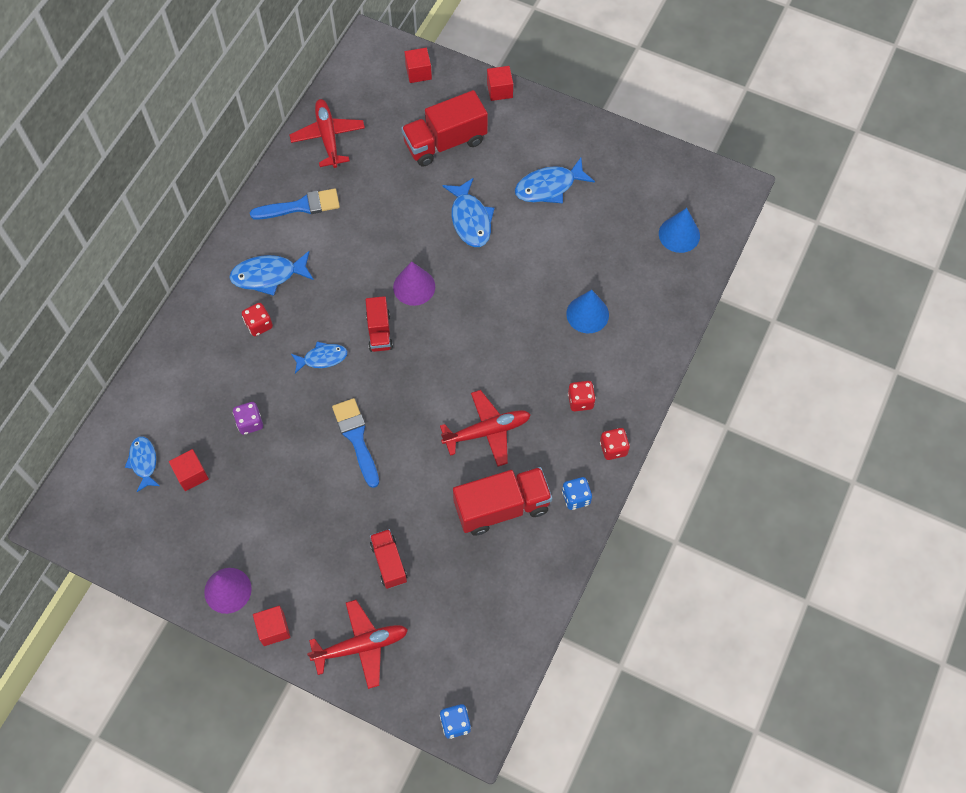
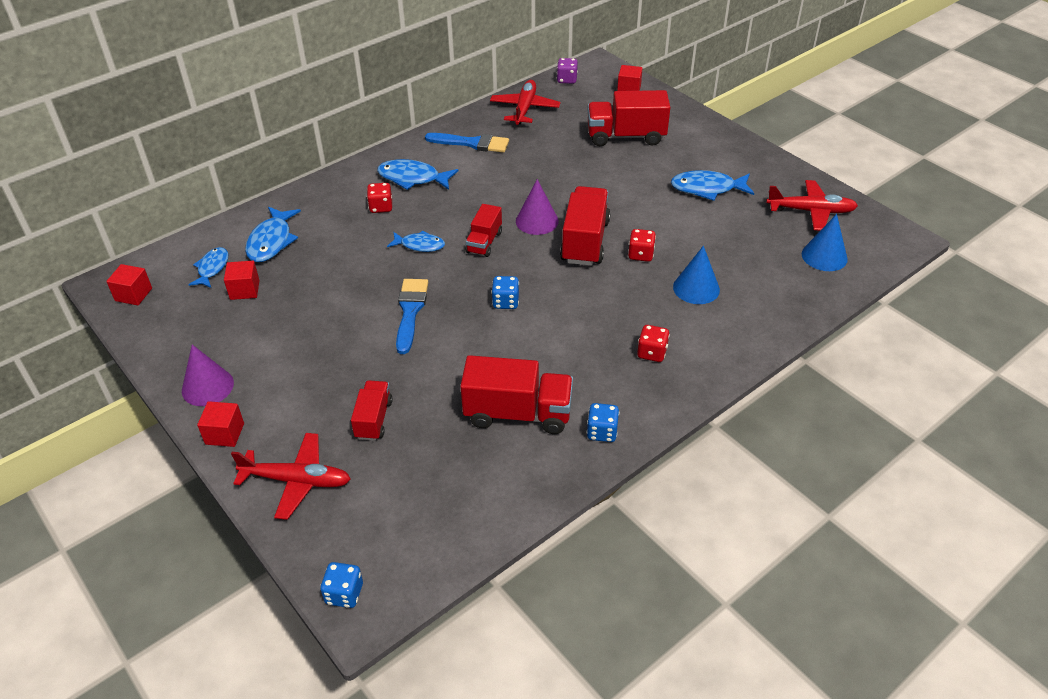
camera: 25 degrees right, 20 degrees down
purple dice [233,402,263,435] -> purple dice moved to [557,58,578,84]
red plane [440,390,531,467] -> red plane moved to [766,180,858,230]
blue fish [442,178,495,247] -> blue fish moved to [245,207,301,262]
red cube [487,66,513,101] -> red cube moved to [106,264,152,305]
red dice [600,428,630,460] -> red dice moved to [628,229,656,262]
none -> blue dice [491,276,519,309]
none -> red truck [560,186,610,266]

